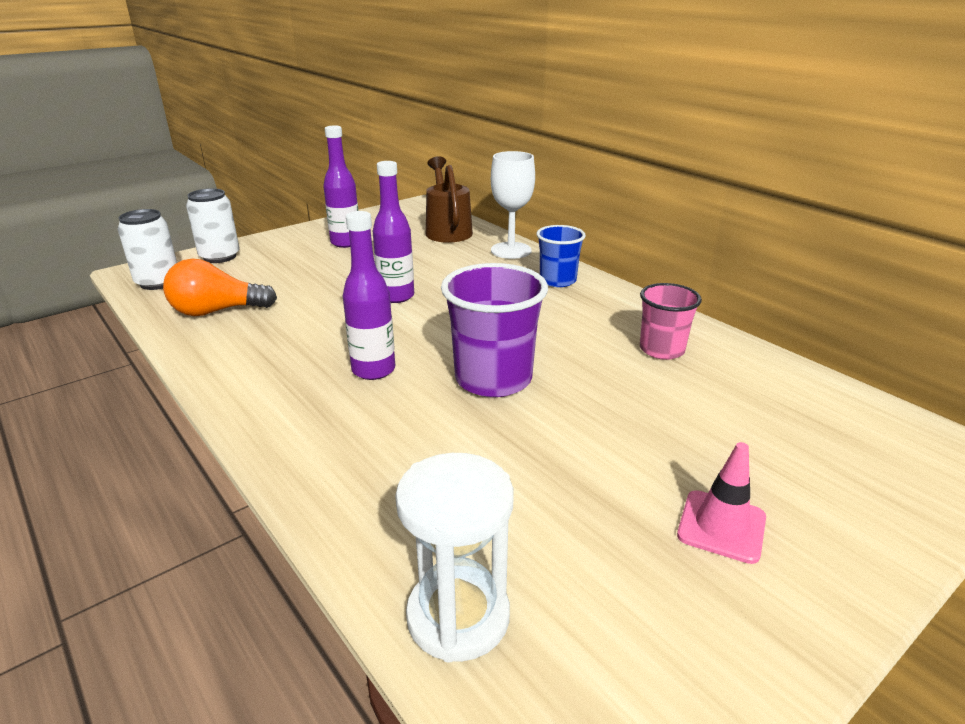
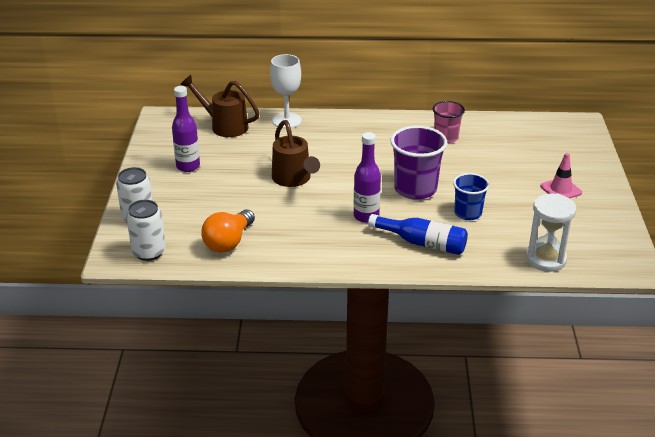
camera: 50 degrees left, 5 degrees up
purple bottle [373,161,414,303] -> brown watering can [272,120,320,187]
blue cup [536,225,586,287] -> blue cup moved to [453,173,489,220]
none -> blue bottle [368,214,468,255]

